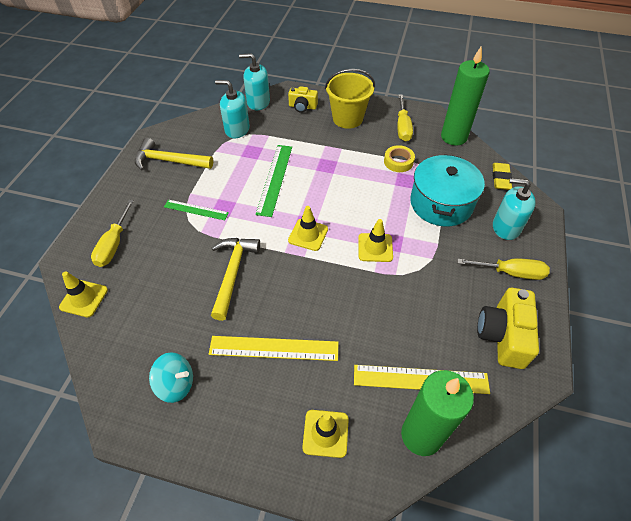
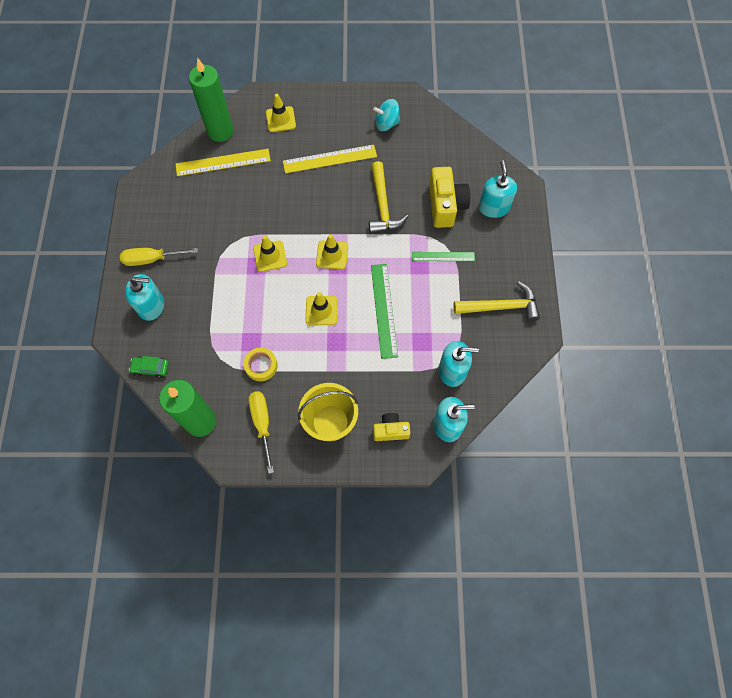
camera: 165 degrees right, 15 degrees up
yellow traffic cone [59,271,108,317] -> yellow traffic cone moved to [305,292,337,325]
yellow screwdriver [91,200,134,267] -> turquoise soap dispenser [479,160,517,218]
turquoise pot [410,154,485,226] -> none
yellow camera [477,288,539,369] -> yellow camera moved to [429,167,470,228]
yellow eraser [493,163,512,190] -> green car [129,356,169,378]

